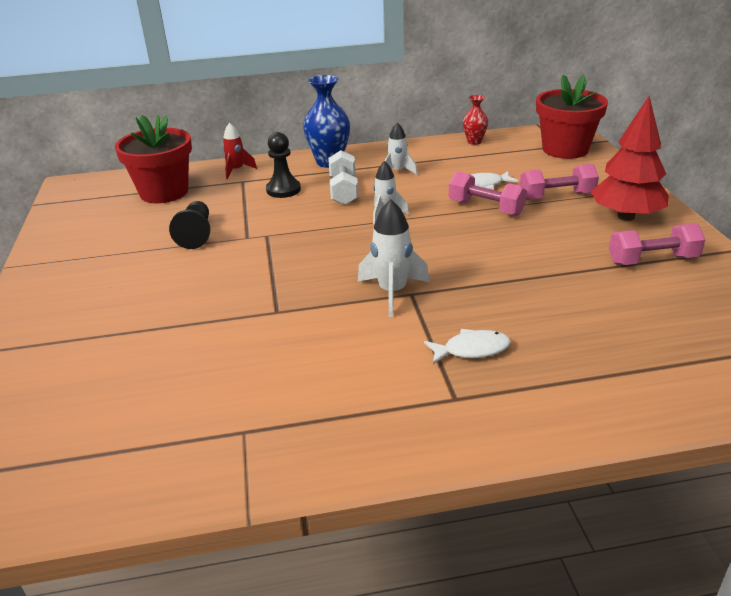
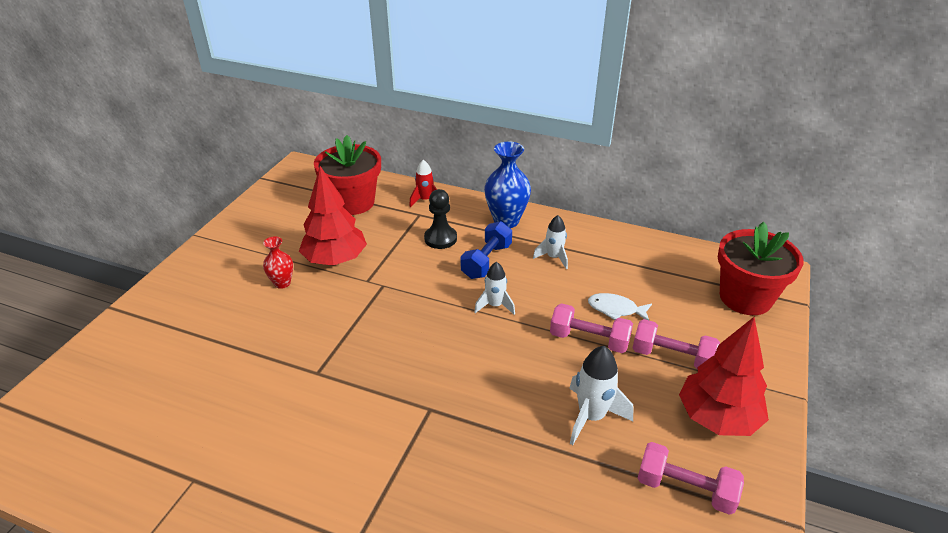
camera: 30 degrees right, 5 degrees up
black pawn [169,201,210,249] -> red tree [299,166,367,266]
white dumbbell [328,150,359,205] -> blue dumbbell [460,221,512,279]
white rocket [358,199,430,317] -> white rocket moved to [569,346,633,445]
white fish [424,329,511,364] -> none
pink dumbbell [449,172,527,216] -> pink dumbbell turned 45 degrees counterclockwise [550,303,633,353]
red vase [463,95,488,145] -> red vase moved to [263,236,293,289]

